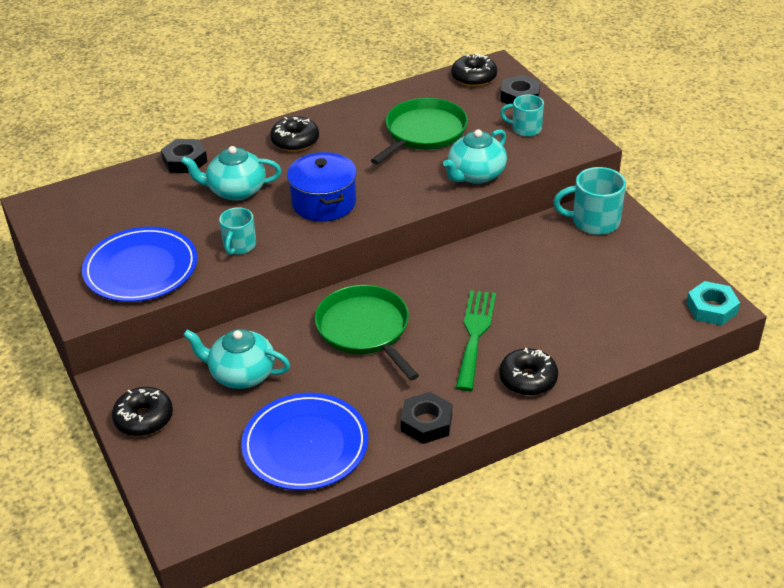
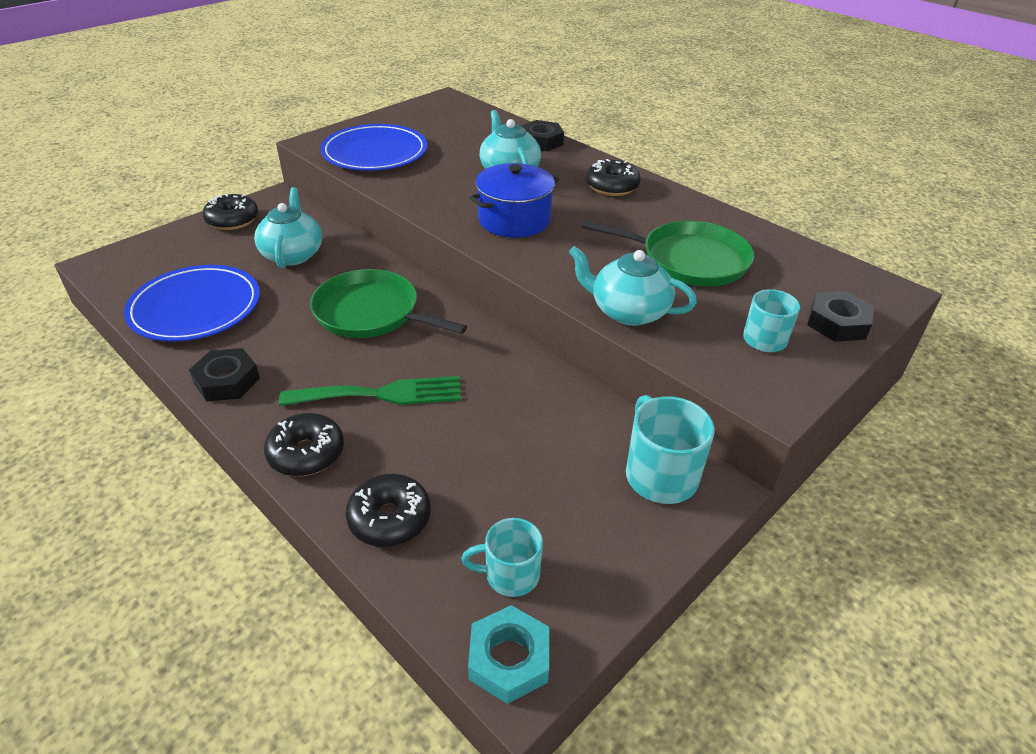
camera: 70 degrees right, 0 degrees up
turquoise mug [219,207,256,255] -> turquoise mug moved to [461,518,543,597]
green pan [315,285,419,380] -> green pan turned 105 degrees counterclockwise [310,269,467,338]
black donut [451,54,497,87] -> black donut moved to [345,474,431,547]

